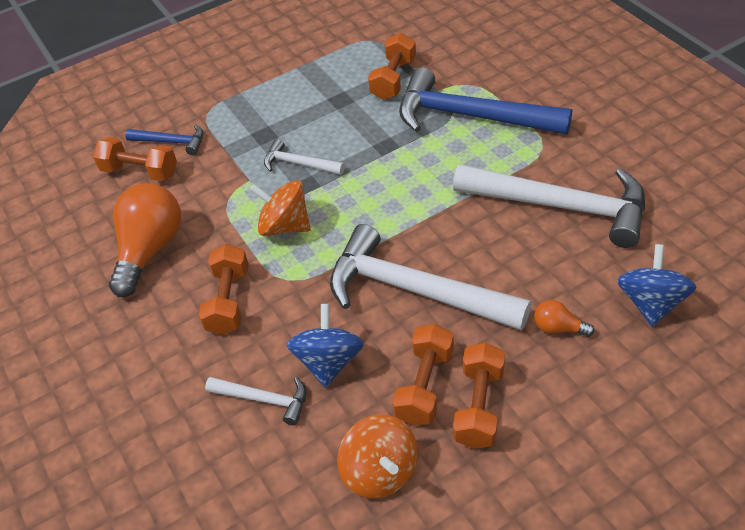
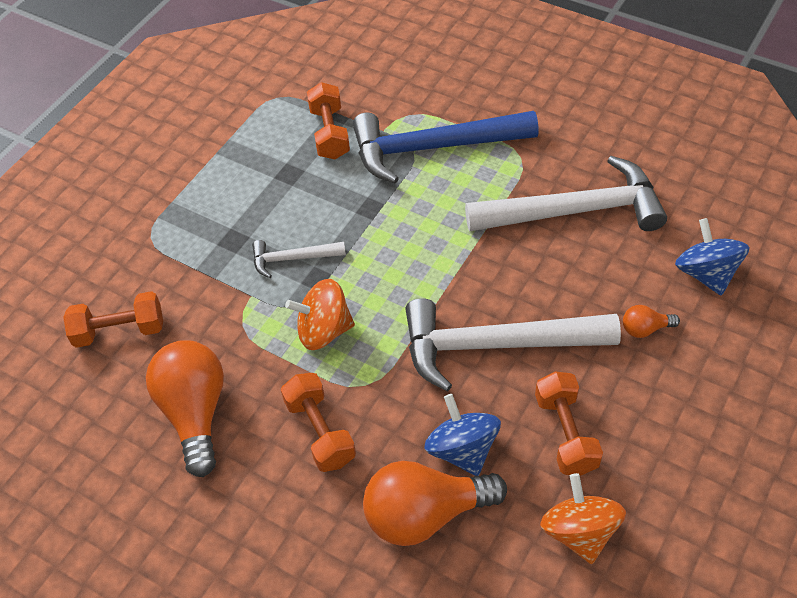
camera: 30 degrees left, 5 degrees up
blue hammer [125,124,204,155] -> none
white hammer [205,377,306,425] -> orange light bulb [363,461,507,546]
orange spinning top [337,414,418,499] -> orange spinning top turned 135 degrees counterclockwise [540,473,626,564]
orange dumbbell [453,342,505,449] -> none

